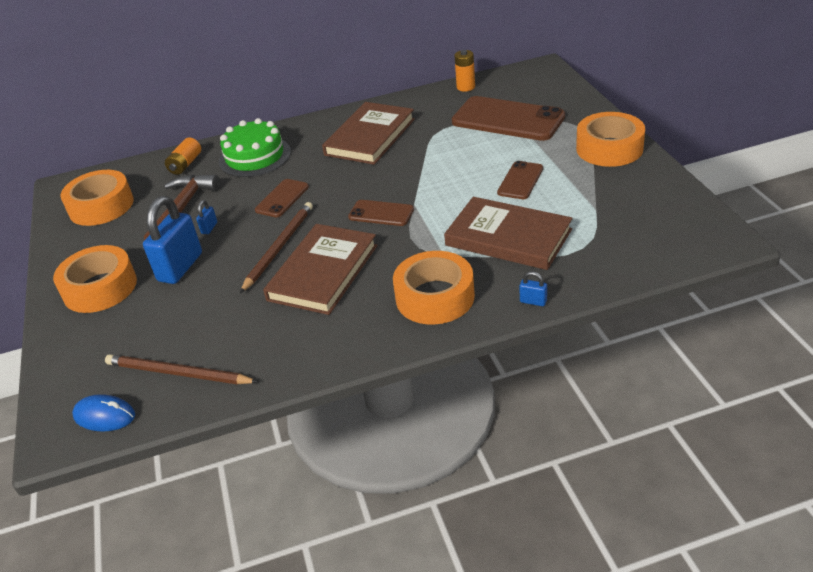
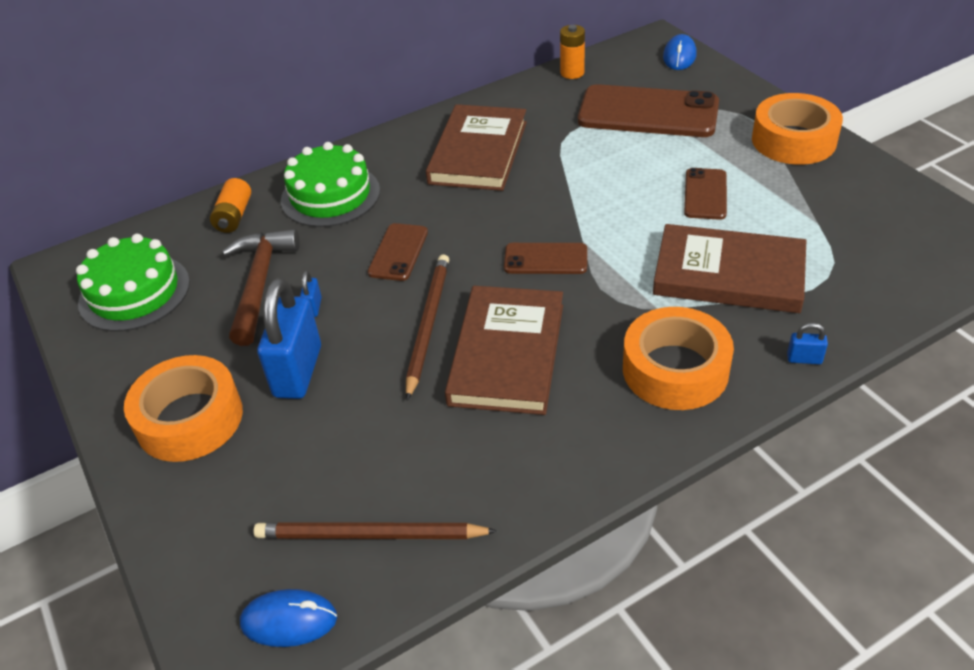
camera: 15 degrees left, 5 degrees up
orange tape [61,170,134,226] -> green cake [76,234,190,332]
none -> blue mouse [663,34,697,70]

